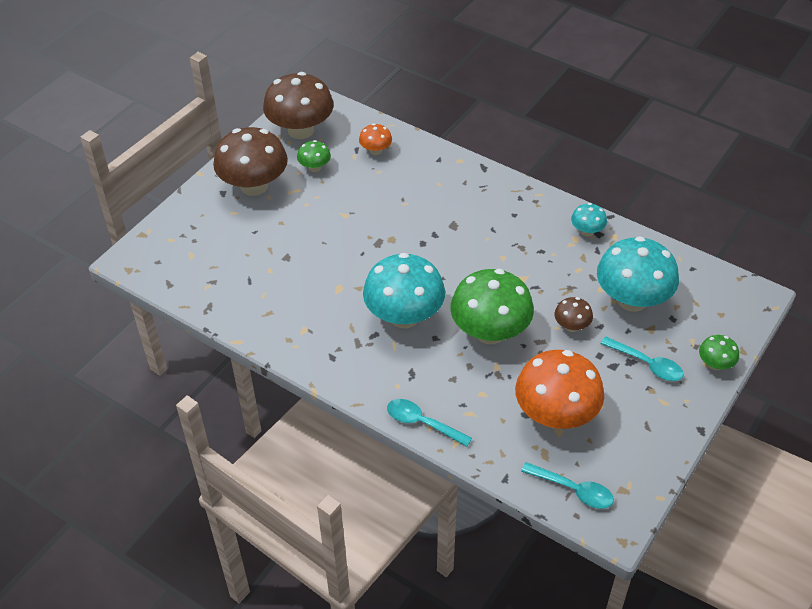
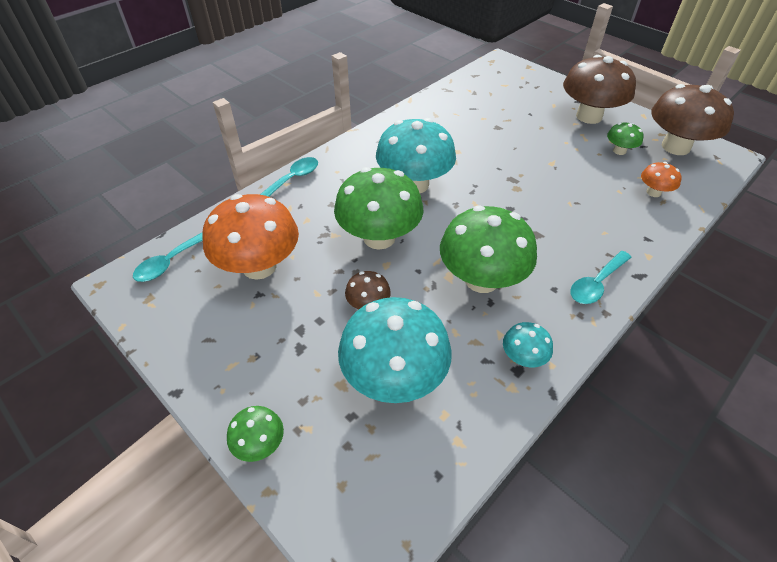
camera: 100 degrees right, 0 degrees up
turquoise spoon [600,336,684,381] -> turquoise spoon moved to [570,251,632,304]
none -> green mushroom [440,206,537,293]

